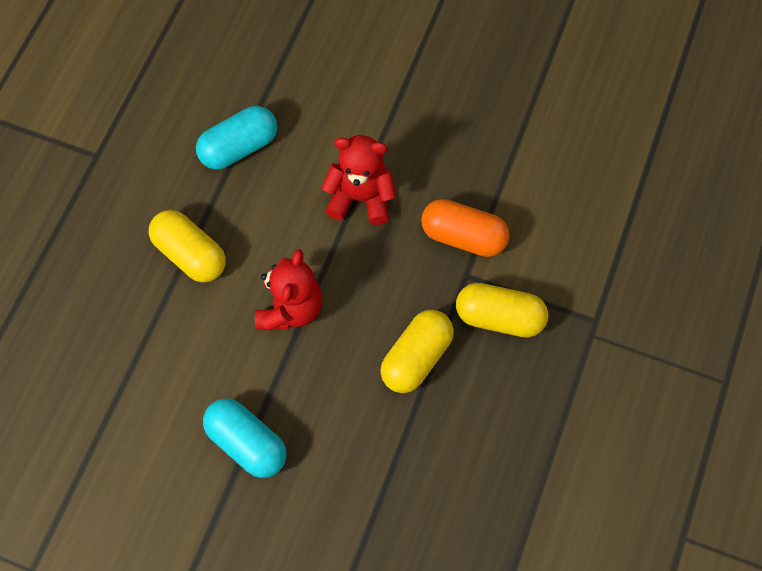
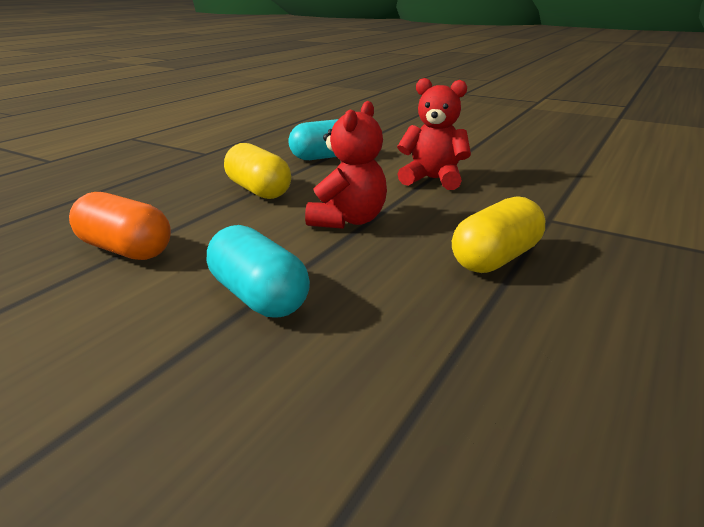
camera: 10 degrees right, 40 degrees down
orange capsule [421,199,509,257] -> orange capsule moved to [69,192,171,260]
yellow capsule [456,283,548,337] -> none

